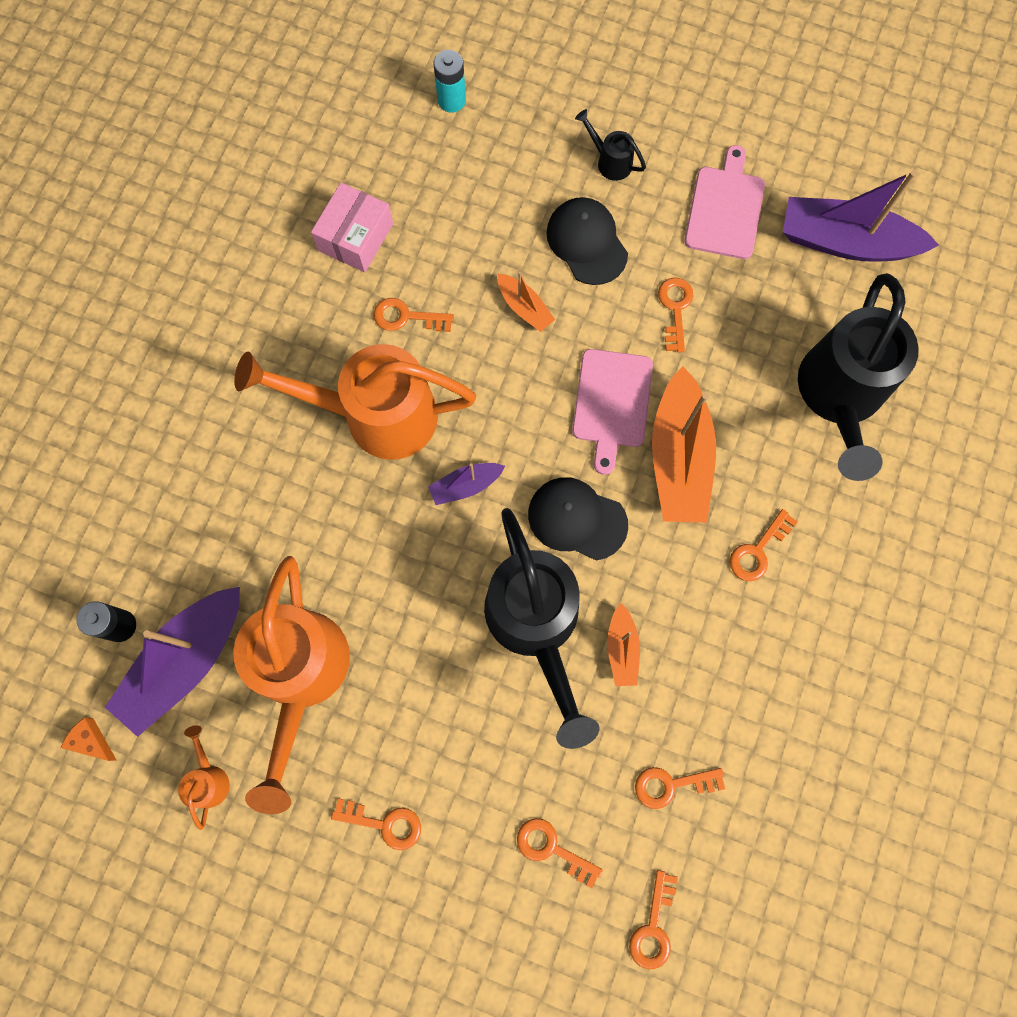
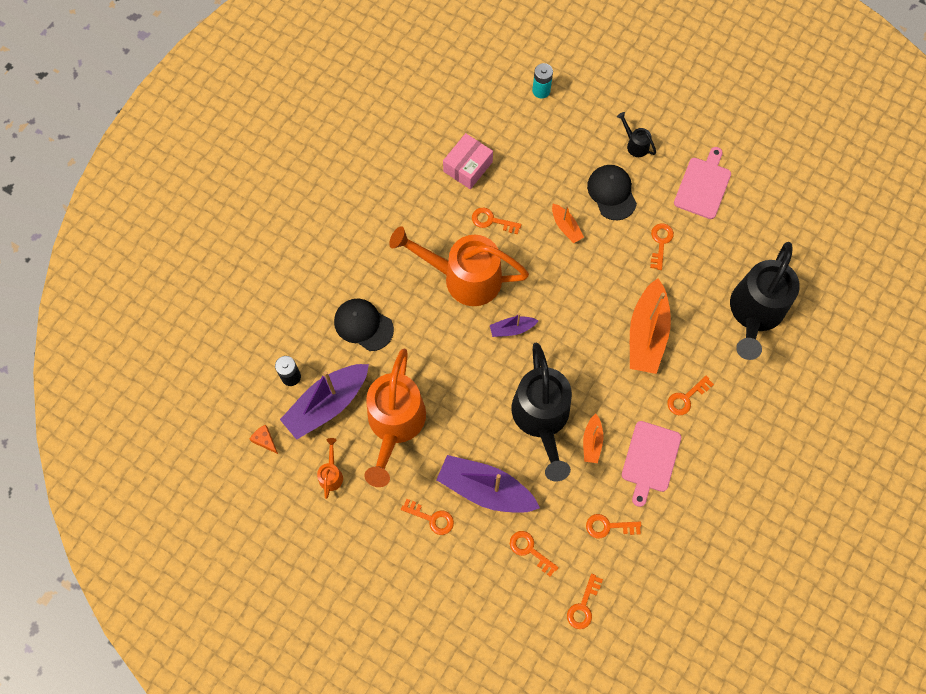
camera: 10 degrees right, 5 degrees down
black cap [528,477,628,560] -> black cap moved to [334,299,394,351]
pink cutting board [572,349,653,475] -> pink cutting board moved to [622,421,681,507]
purple boat [783,170,939,262] -> purple boat moved to [436,455,540,513]

